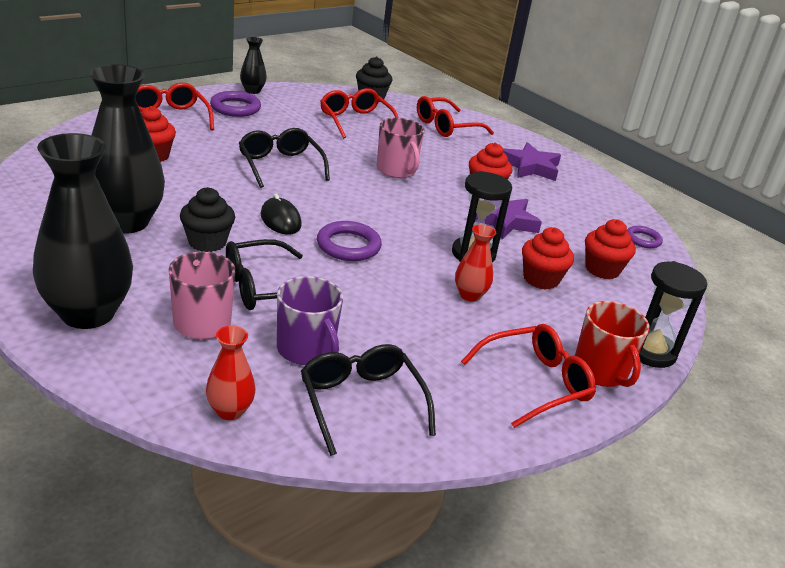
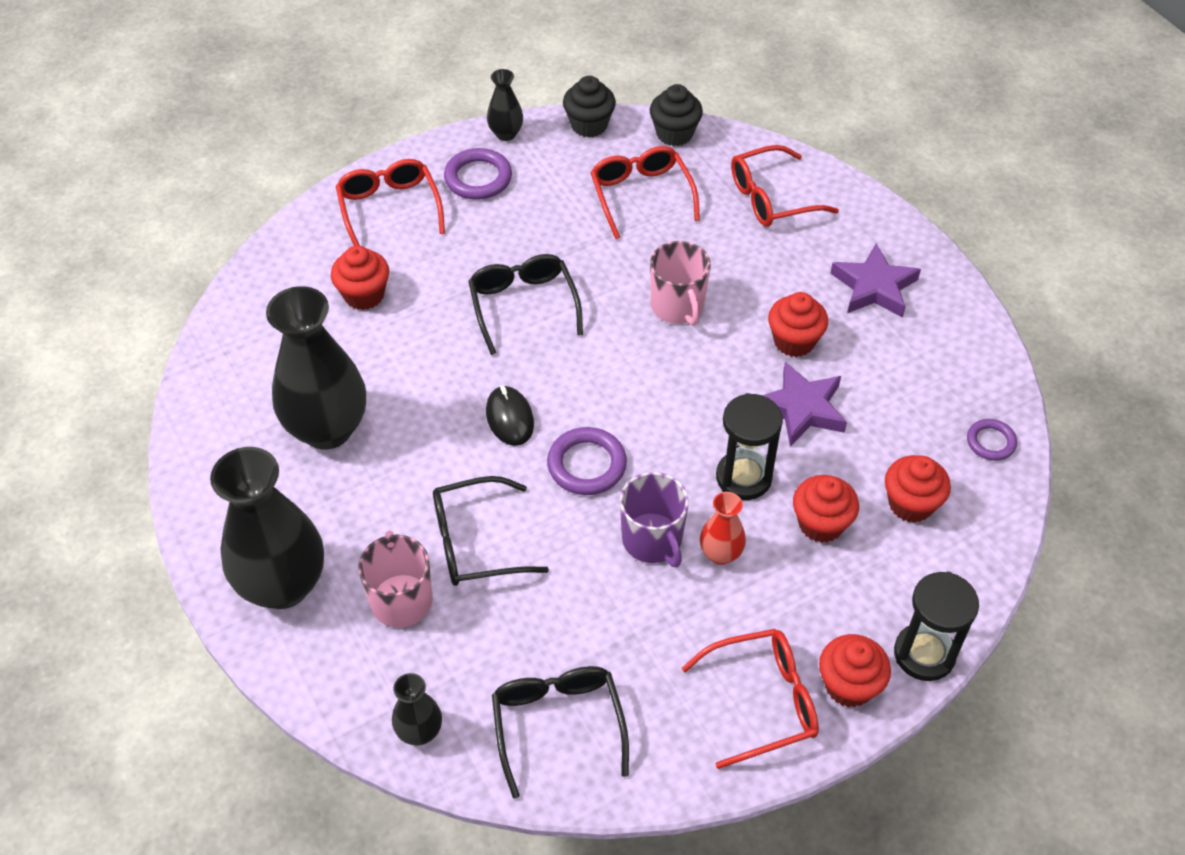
camera: 15 degrees right, 20 degrees up
black cupcake [180,187,235,252] -> black cupcake moved to [563,76,616,138]
red vase [206,326,255,420] -> black vase [392,673,442,746]
purple mug [277,276,343,365] -> purple mug moved to [620,472,689,567]
red mug [575,301,650,387] -> red cupcake [819,634,891,707]

